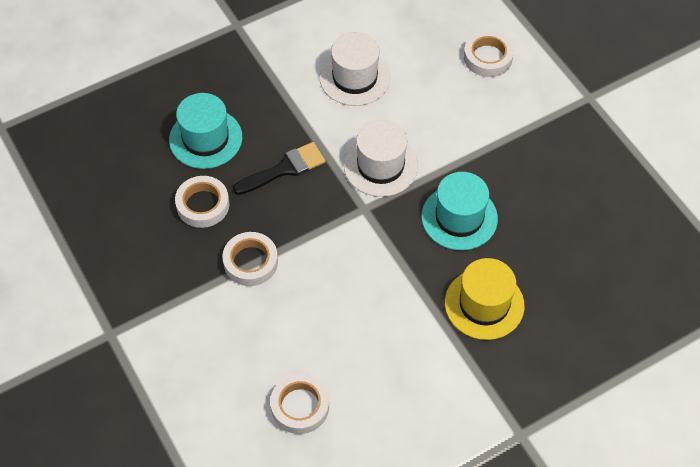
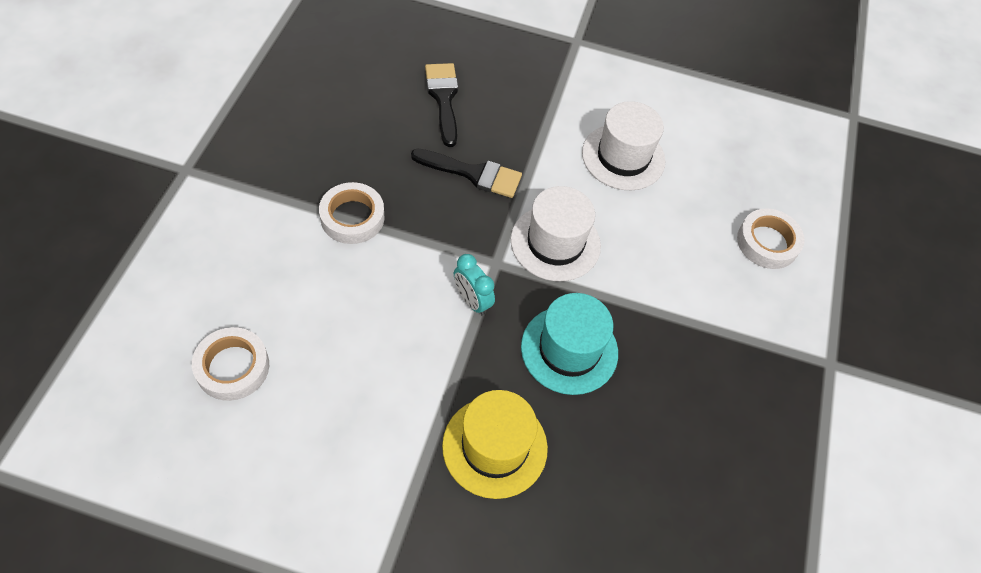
camera: 40 degrees right, 0 degrees up
turquoise hat [169,93,242,169] -> black brush [425,63,458,147]
white tape [175,176,229,228] -> none
none -> turquoise clock [454,254,495,315]

